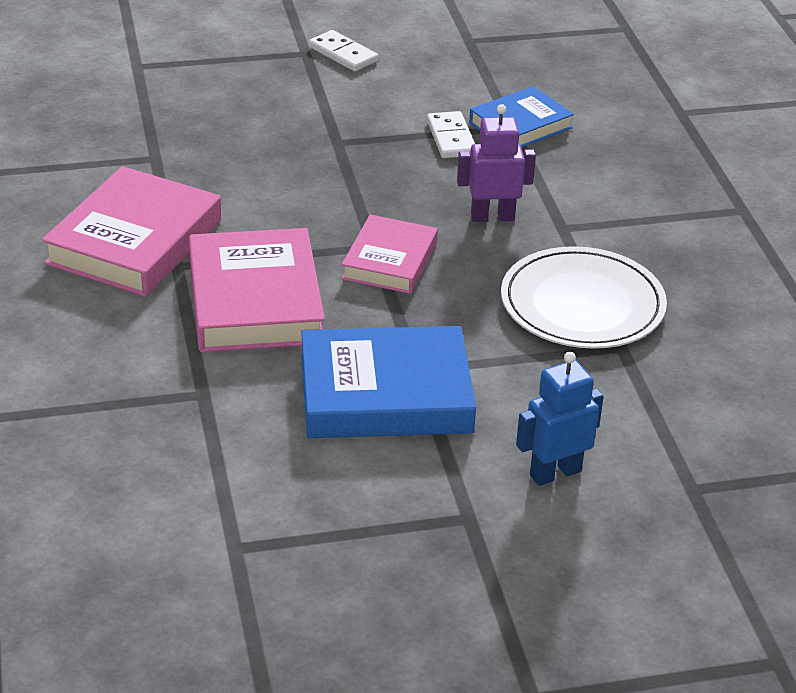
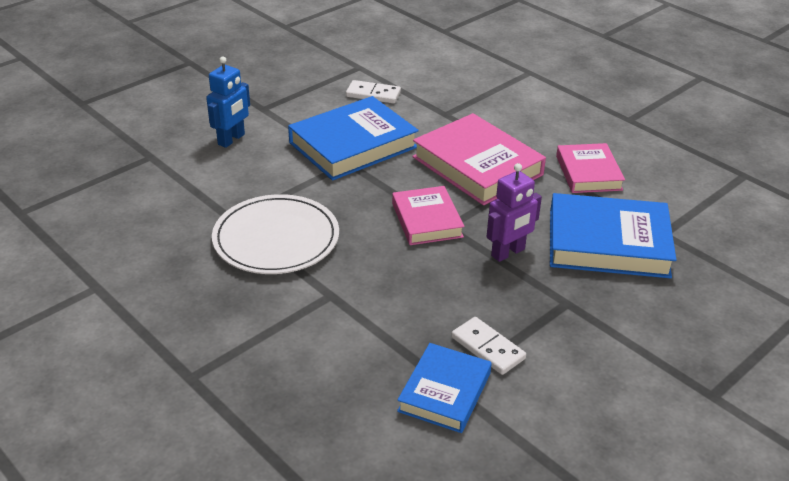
camera: 150 degrees right, 0 degrees up
pink book [42,166,221,297] -> pink book [556,143,625,193], size x0.62
white domino [309,30,378,71] -> white domino moved to [346,80,401,103]
purple robot [457,104,536,222] -> purple robot moved to [487,163,542,262]
none -> blue book [550,193,676,278]

